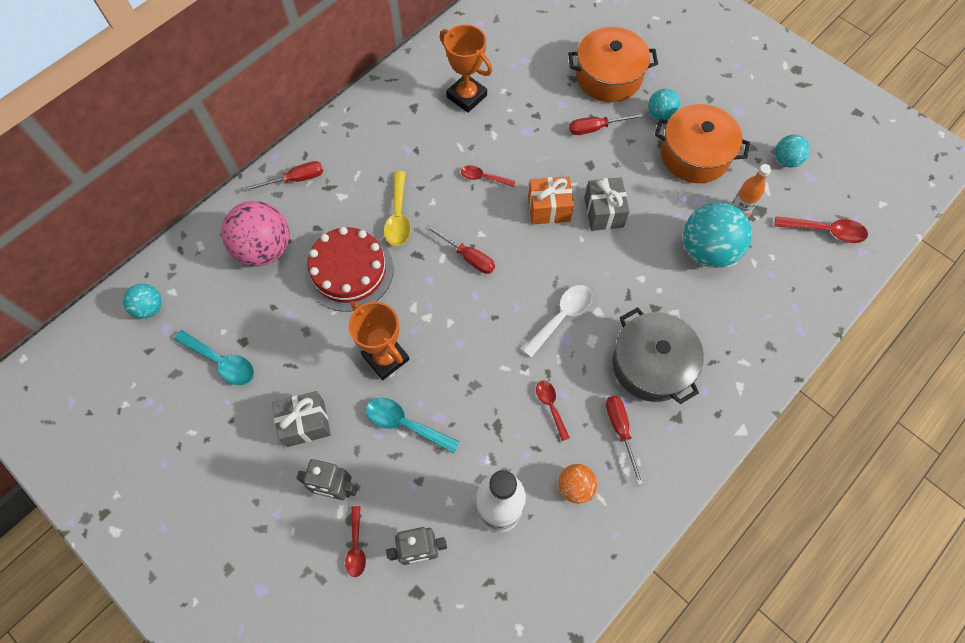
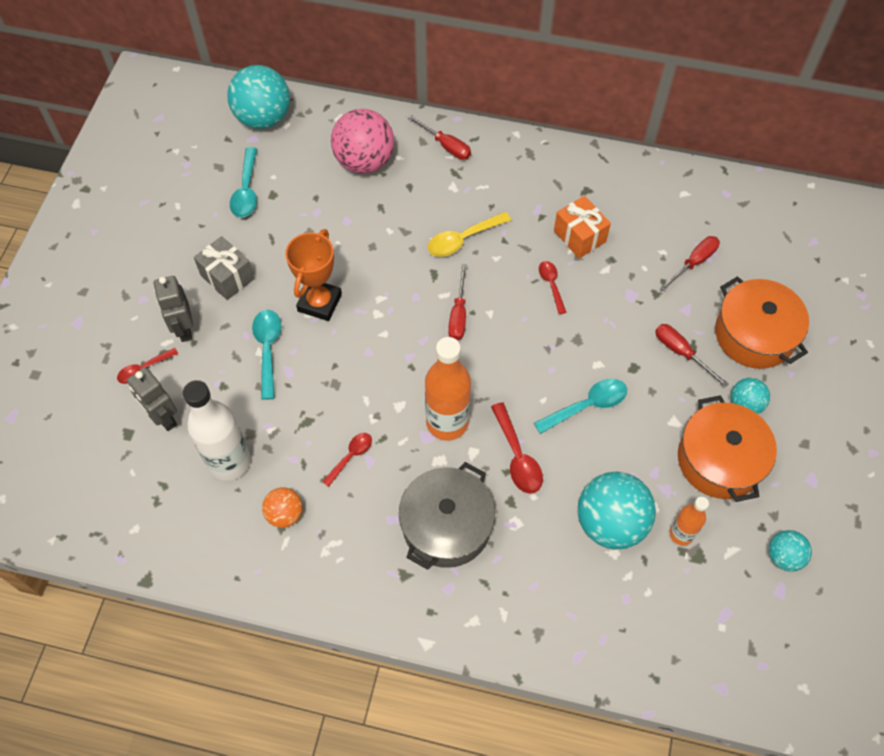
camera: 60 degrees right, 5 degrees down
turquoise ball [123,284,162,319] -> turquoise ball [227,65,290,129], size x1.89
red cake [305,227,394,312] -> none
orange trophy [440,24,492,113] -> none
white spoon [522,285,592,358] -> orange bottle [425,337,471,441]
orange gift [528,176,574,225] -> orange gift moved to [554,196,611,258]
grey gift [584,177,630,231] -> turquoise spoon [534,379,627,434]
red screwdriver [606,396,644,485] -> red screwdriver moved to [659,236,720,291]
red spoon [775,216,868,243] -> red spoon moved to [491,402,543,494]

